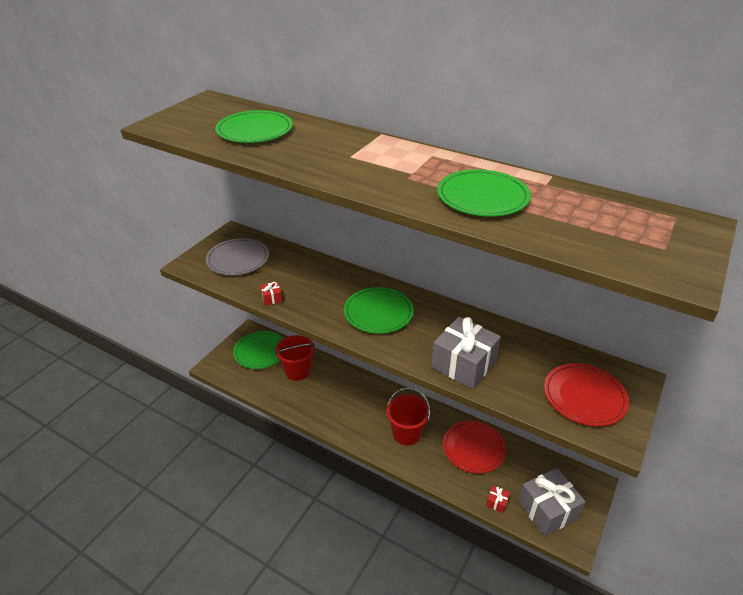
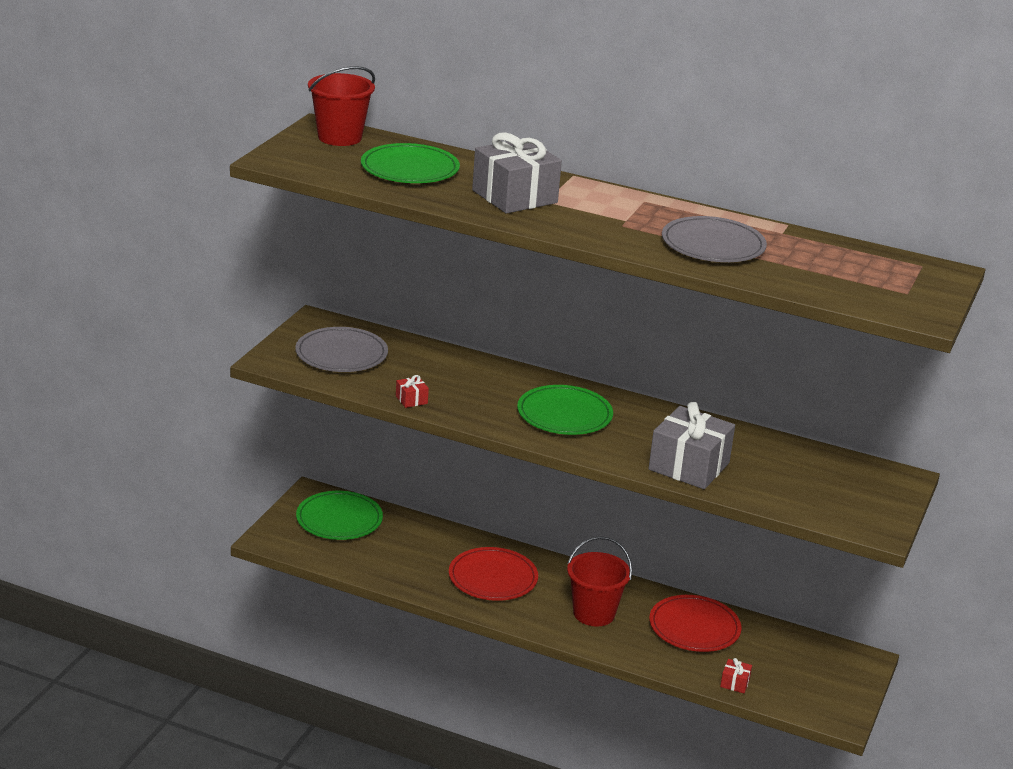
camera: 10 degrees left, 10 degrees down
red bucket [275,335,315,381] -> red bucket moved to [308,66,375,146]
green plate [437,169,531,217] -> grey plate [662,216,767,262]
grey gift [518,468,586,536] -> grey gift moved to [472,133,562,214]
red plate [544,363,629,426] -> red plate moved to [449,547,538,601]

